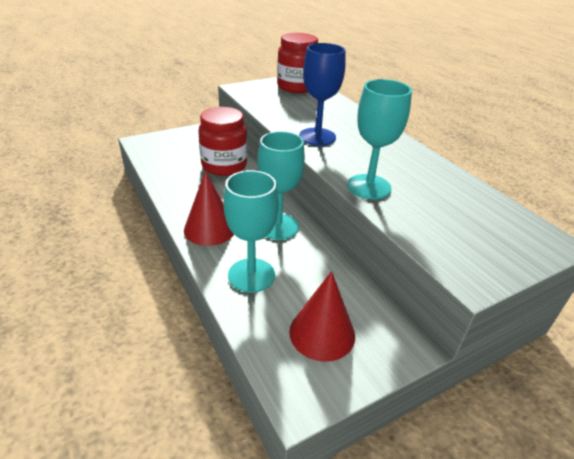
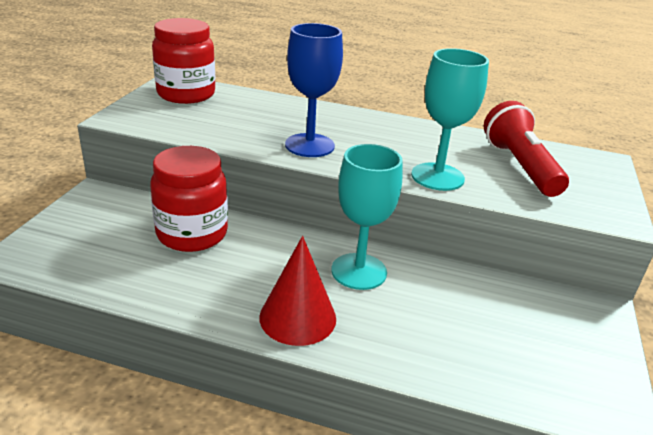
camera: 45 degrees left, 5 degrees down
turquoise goblet [223,170,279,293] -> none
red cone [289,271,355,362] -> none
none -> red flashlight [484,101,569,197]

